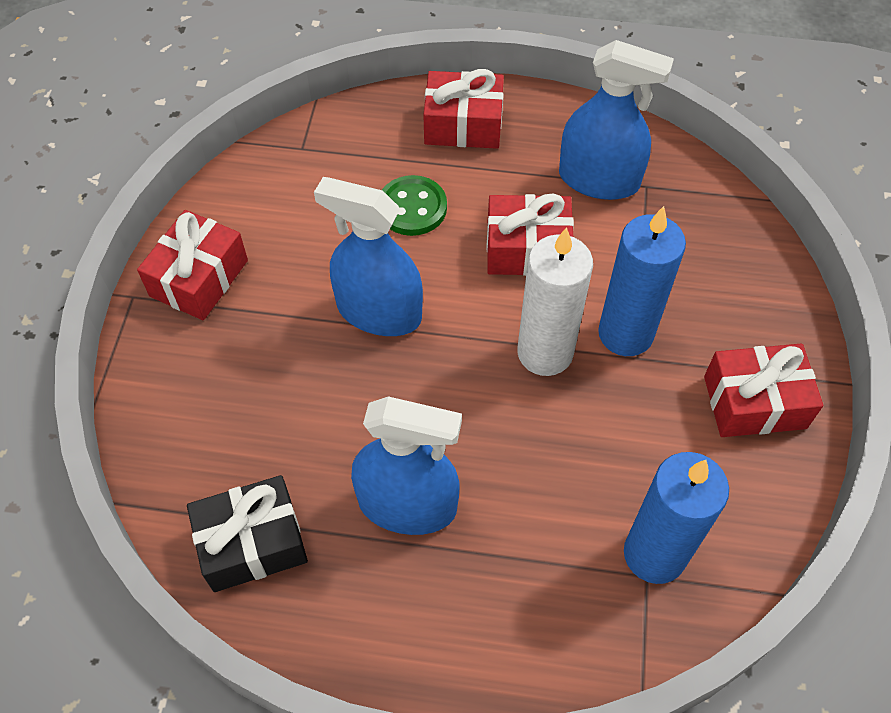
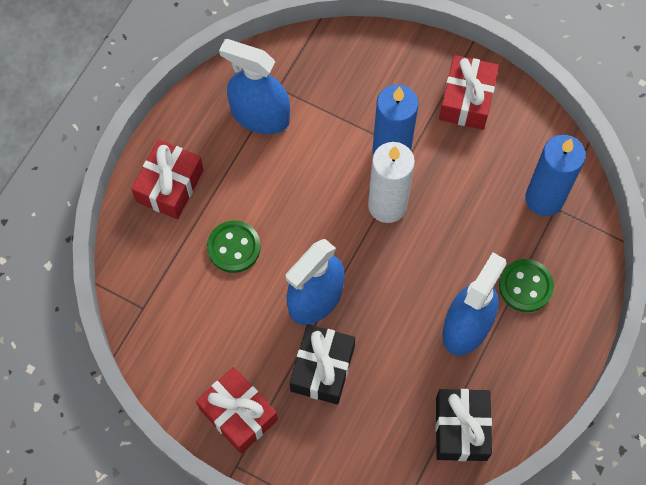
camera: 70 degrees left, 10 degrees up
red gift [487,193,574,276] -> none
blue spray bottle [559,40,674,200] -> blue spray bottle turned 105 degrees counterclockwise [219,39,290,134]
none -> black gift [290,324,355,405]
none -> green button [499,259,554,312]

